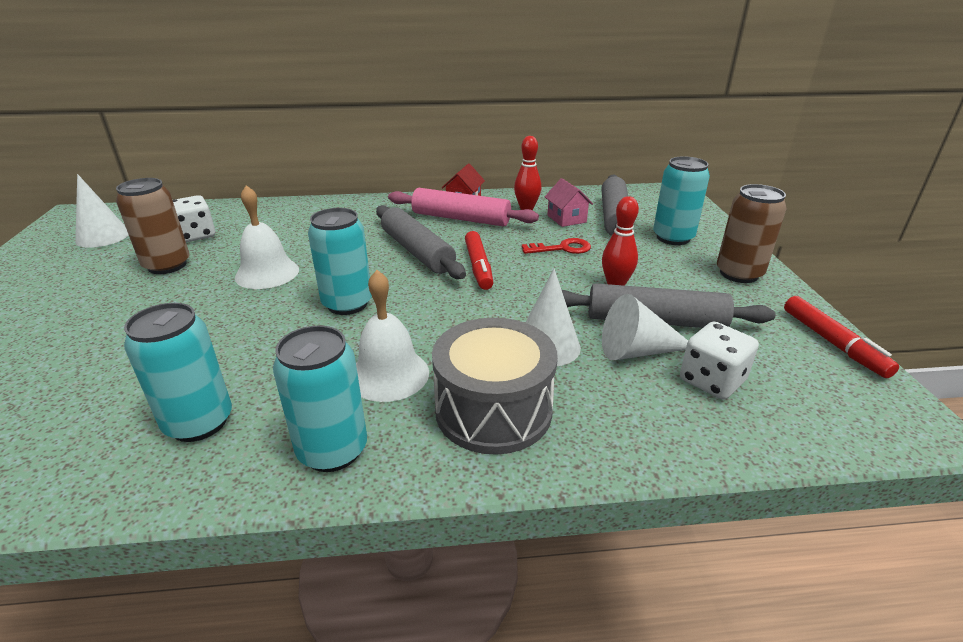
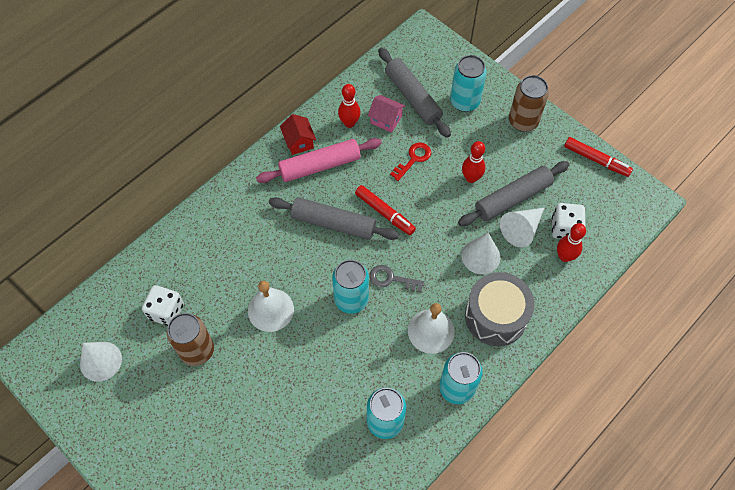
camera: 40 degrees left, 30 degrees up
none -> grey key [369,265,425,292]
none -> red bowling pin [557,223,586,262]

